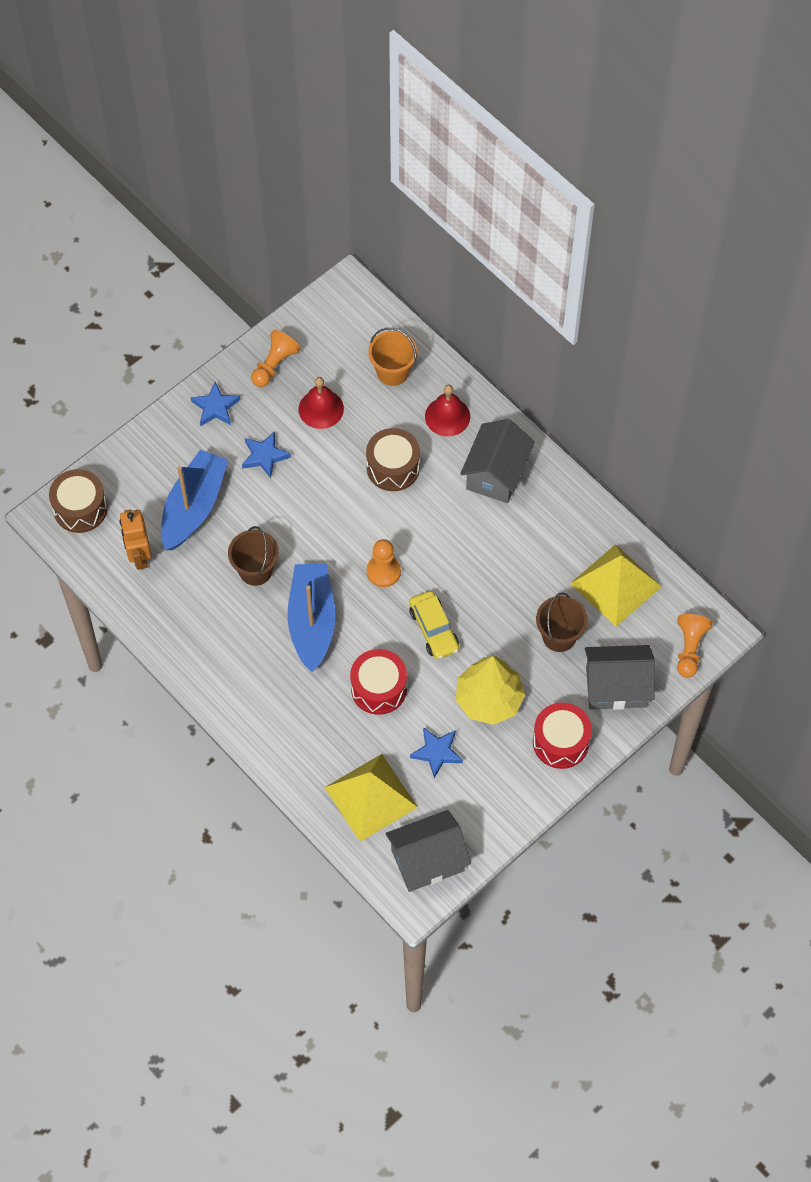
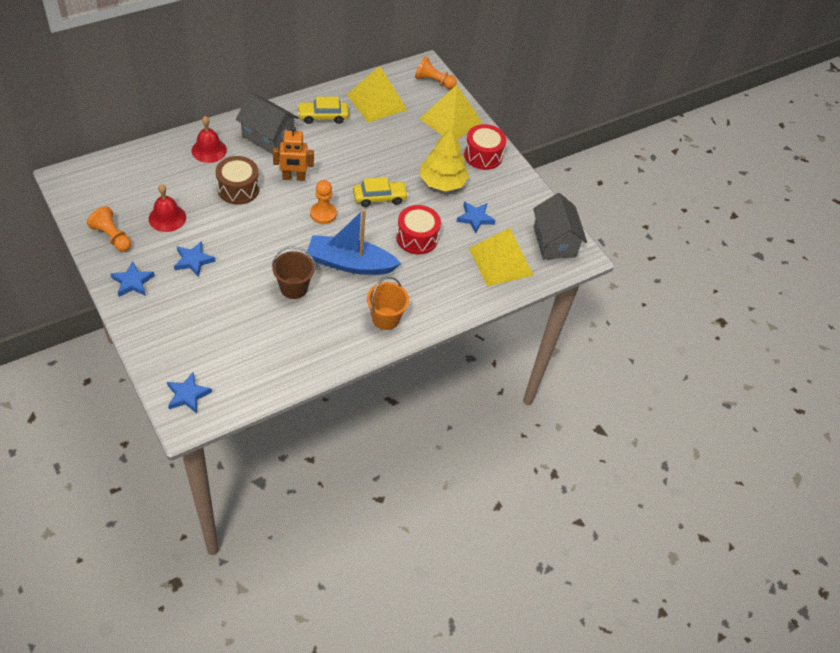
camera: 85 degrees left, 10 degrees down
brown drum [49,469,108,533] -> blue star [167,372,212,413]
orange robot [119,509,151,570] -> orange robot moved to [273,126,314,181]
blue boat [161,450,228,550] -> none
orange bucket [368,328,417,386] -> orange bucket moved to [367,277,409,330]
brown bucket [536,592,588,652] -> none
grey house [584,645,655,710] -> yellow pyramid [420,85,482,139]
none -> yellow car [297,97,349,124]

